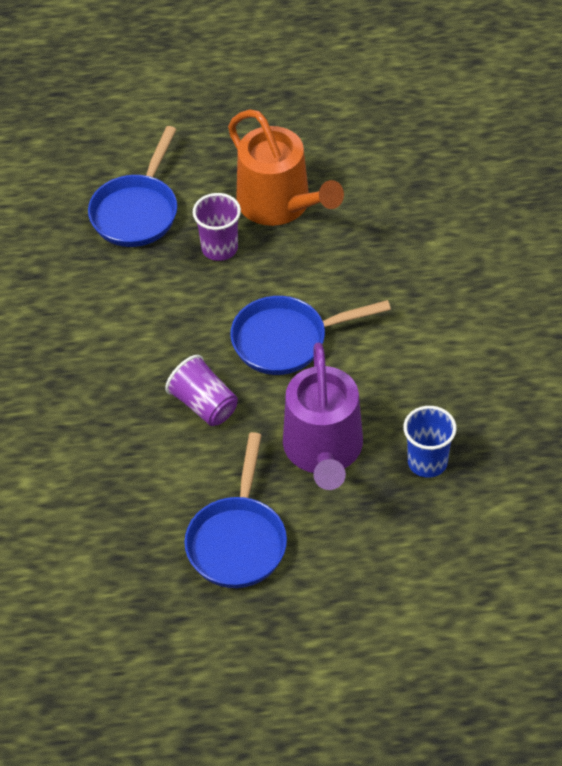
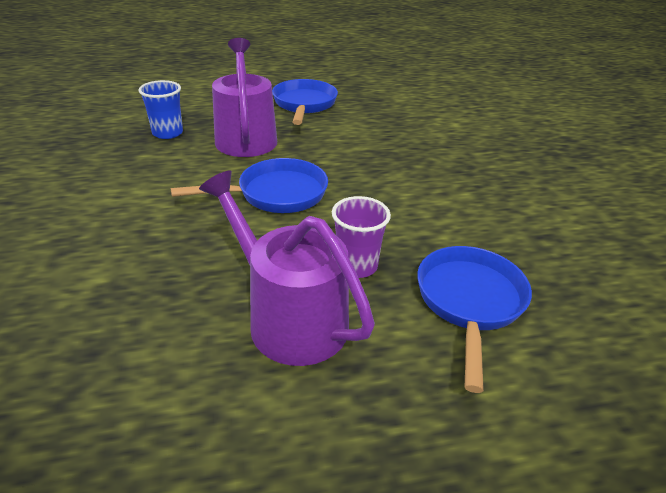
camera: 170 degrees right, 15 degrees down
purple cup [165,355,238,426] -> none
orange watering can [228,109,344,226] -> purple watering can [199,171,375,366]

